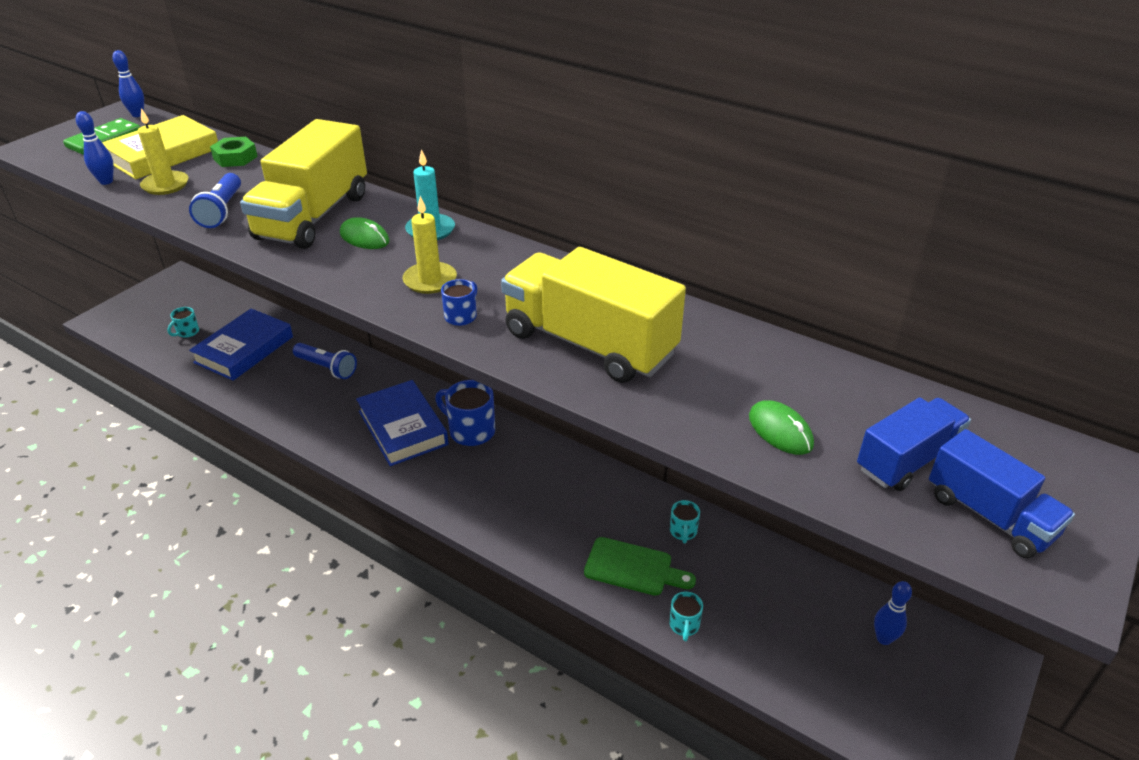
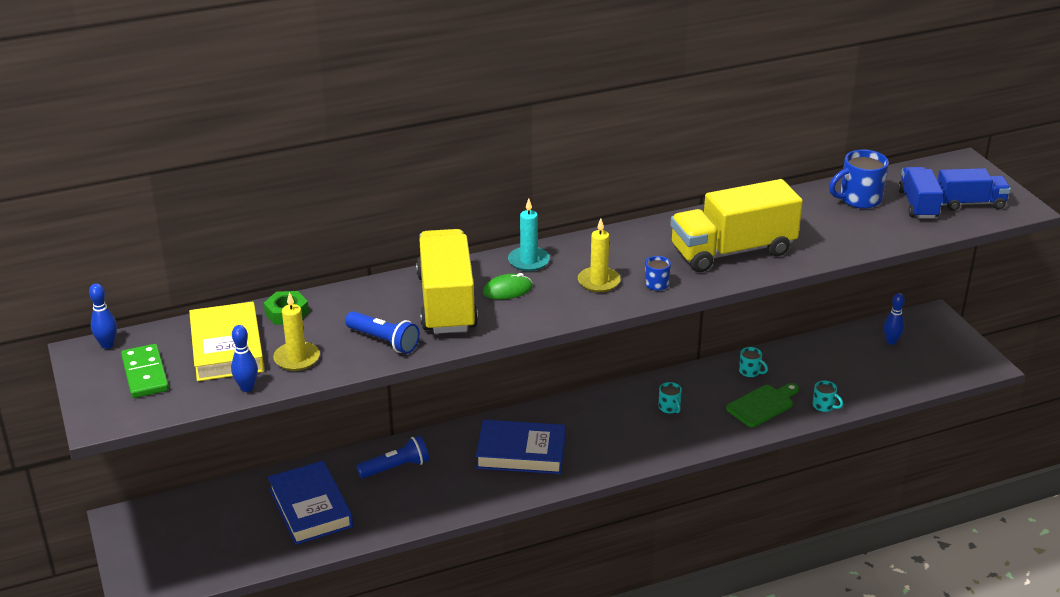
camera: 55 degrees left, 5 degrees down
turquoise mug [167,307,199,338] -> turquoise mug moved to [659,382,682,413]
yellow truck [240,119,367,249] -> yellow truck turned 150 degrees counterclockwise [416,229,478,334]
blue mug [435,380,495,446] -> blue mug moved to [829,150,889,209]
green mouse [749,400,814,455] -> none

